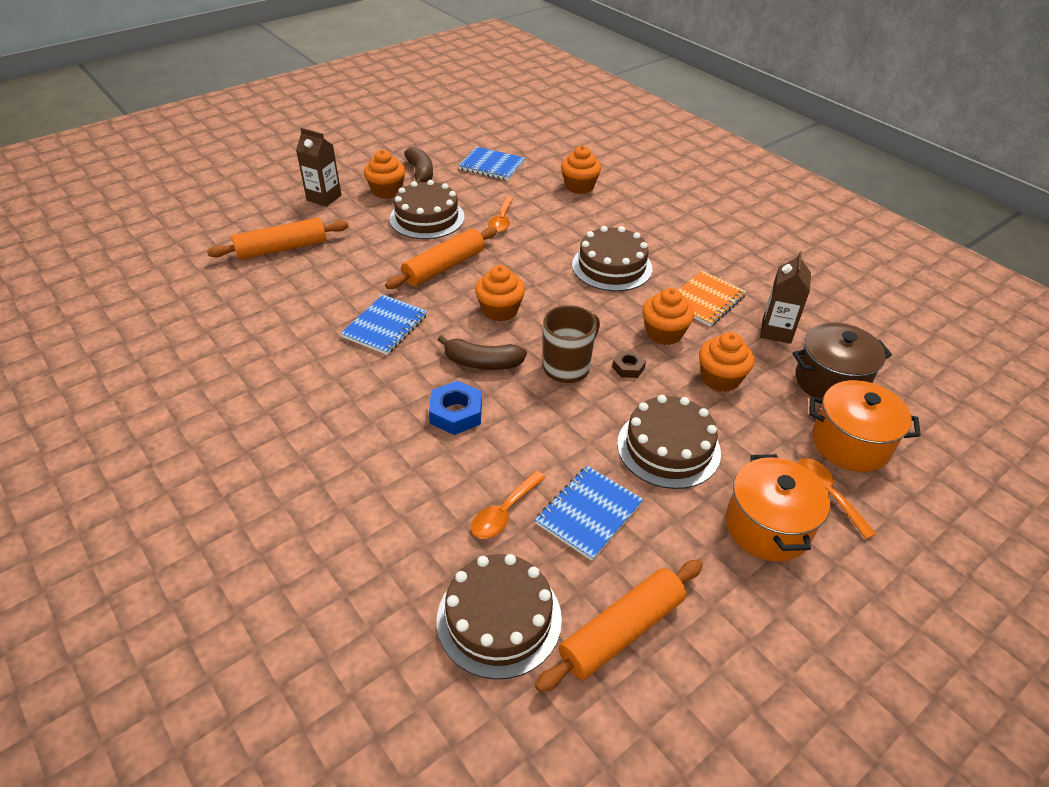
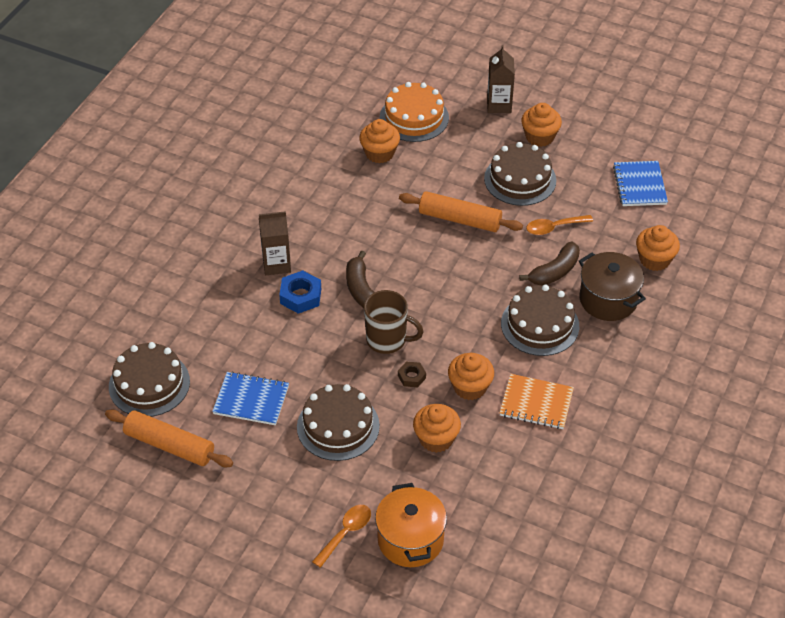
camera: 65 degrees right, 5 degrees up
orange rolling pin [207,218,349,260] -> orange cake [380,82,449,142]
blue notebook [341,295,427,355] -> none
brown banana [404,147,433,183] -> brown banana moved to [519,241,580,285]
orange spoon [471,470,546,539] -> none
orange cupcake [475,265,525,322] -> orange cupcake moved to [359,119,400,163]
orange pot [726,454,830,562] -> none
brown carton [760,252,811,344] -> brown carton moved to [259,211,291,275]
brown pot [793,322,892,399] -> brown pot moved to [579,252,646,321]

